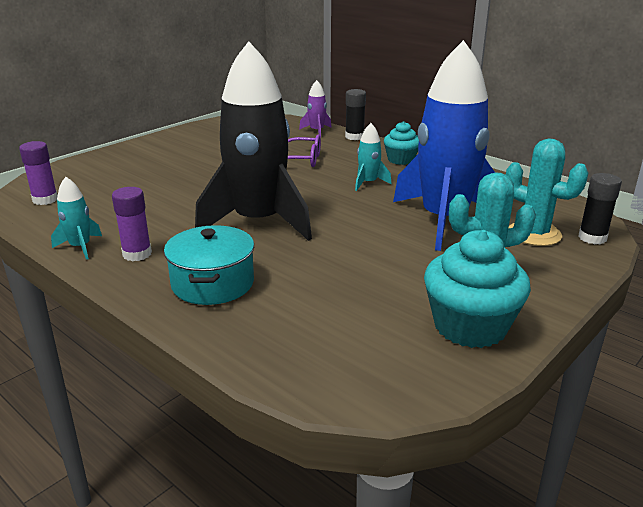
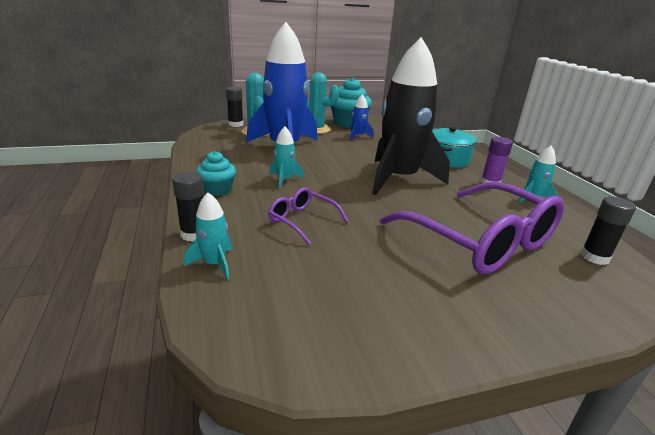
camera: 150 degrees left, 0 degrees up
purple glue stick [19,141,58,205] -> black glue stick [581,196,636,265]
purple rocket [299,80,332,138] -> turquoise rocket [184,192,232,280]
none -> blue rocket [350,94,374,140]
none -> purple glasses [380,182,564,274]

